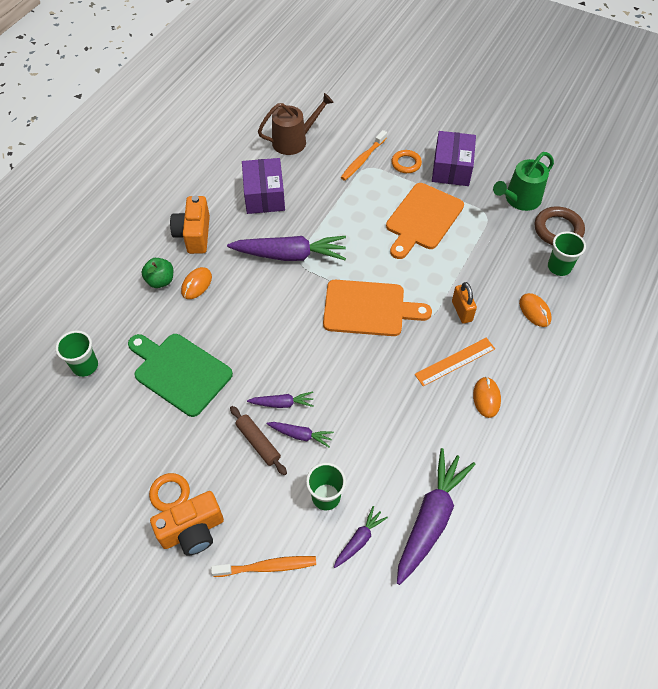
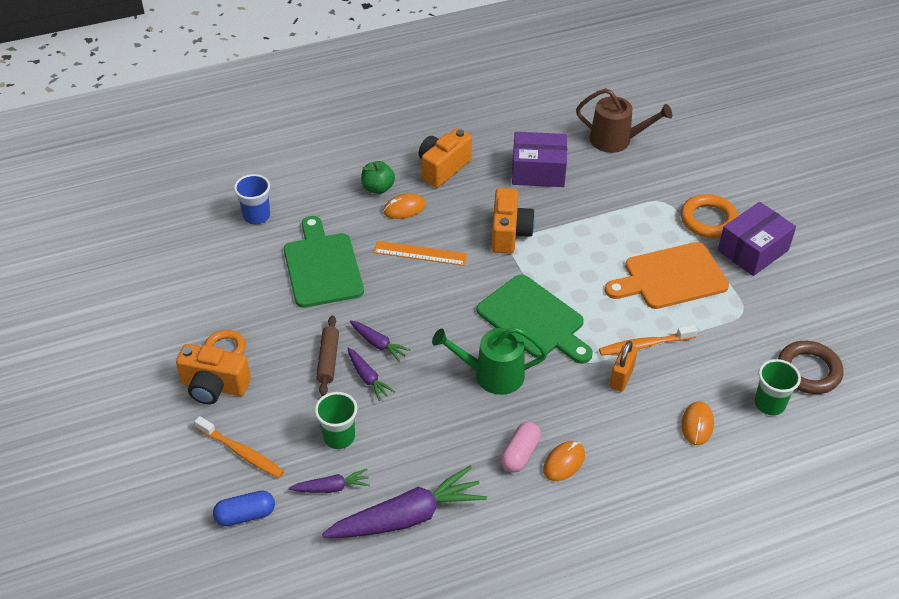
camera: 40 degrees right, 10 degrees down
green cup [56,330,98,377] -> blue cup [234,174,270,224]
purple carrot [227,236,346,261] -> orange camera [492,188,535,254]
purple box [242,158,285,214] -> purple box turned 60 degrees clockwise [512,132,567,187]
orange cutting board [323,280,432,336] -> green cutting board [477,274,593,364]
orange toothbrush [341,130,387,181] -> orange toothbrush moved to [599,325,698,356]
orange ring [391,150,422,173] -> orange ring [681,194,738,238], size x1.54
orange ruler [414,338,495,386] -> orange ruler moved to [373,241,467,266]
green watering can [493,152,554,211] -> green watering can moved to [432,327,547,395]
none -> blue capsule [213,491,275,526]
none -> pink capsule [501,422,541,473]

